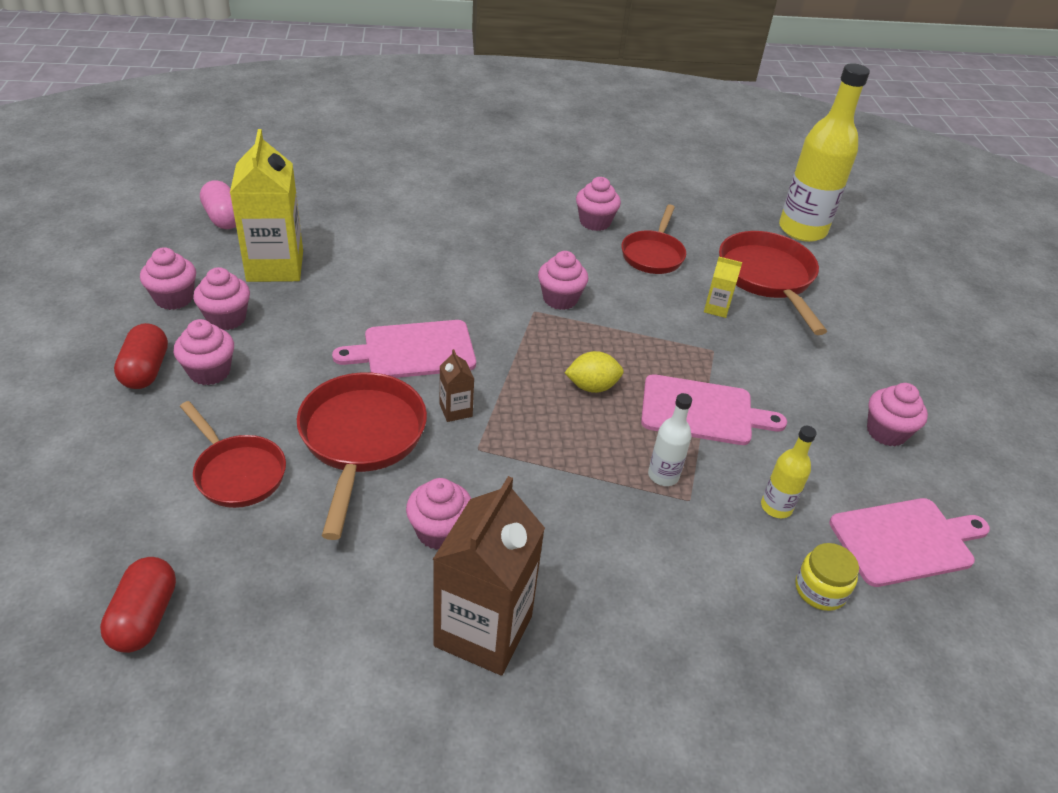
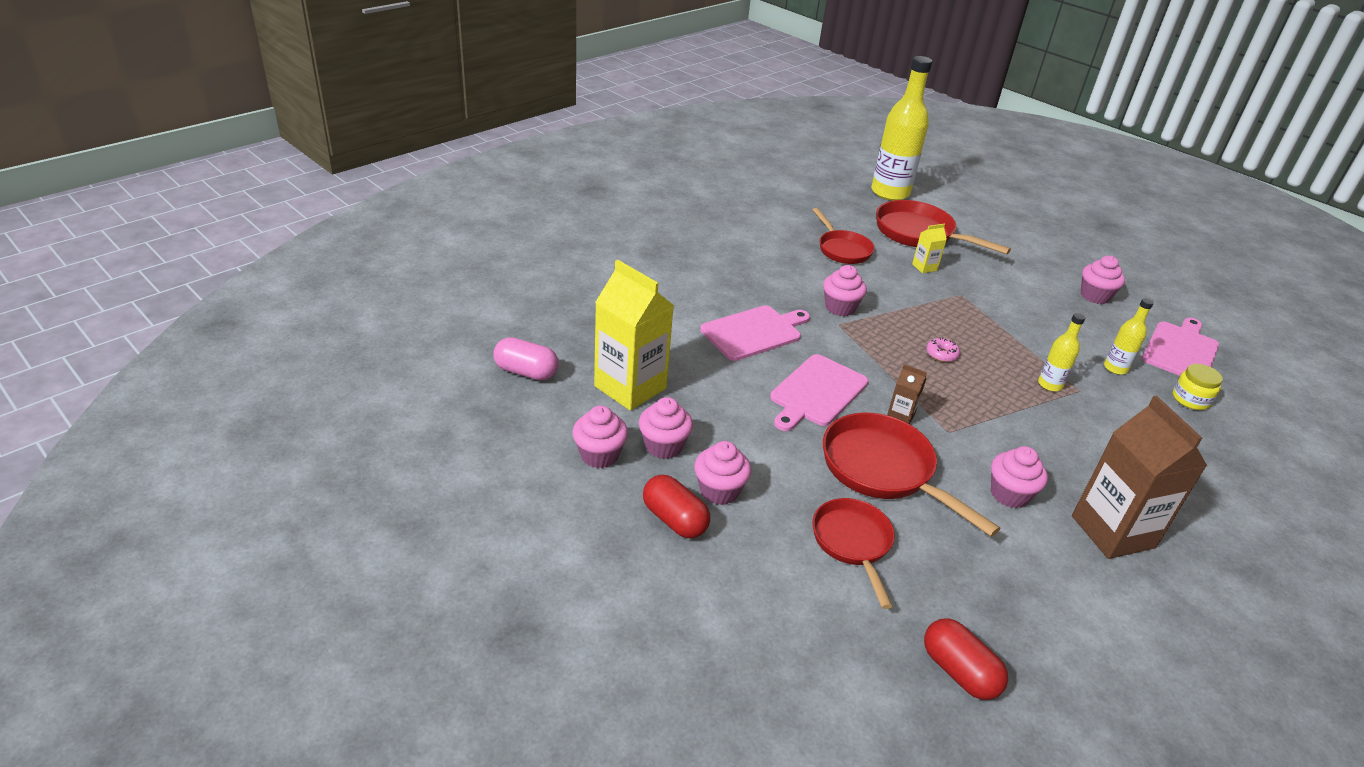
camera: 40 degrees left, 5 degrees down
red pan [180,401,286,508] -> red pan turned 105 degrees counterclockwise [813,498,895,609]
yellow lemon [564,351,624,393] -> pink donut [926,338,960,362]
pink cupcake [576,177,621,231] -> none
pink cutting board [641,374,787,445] -> pink cutting board moved to [700,305,810,361]
white bottle [648,393,692,486] -> yellow bottle [1038,313,1085,392]

